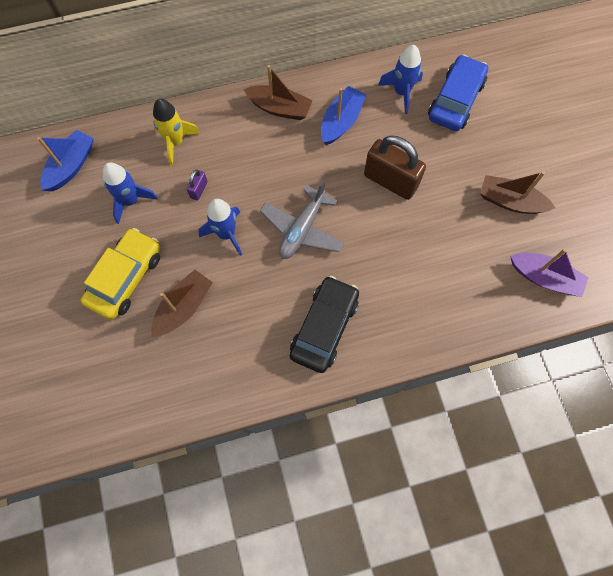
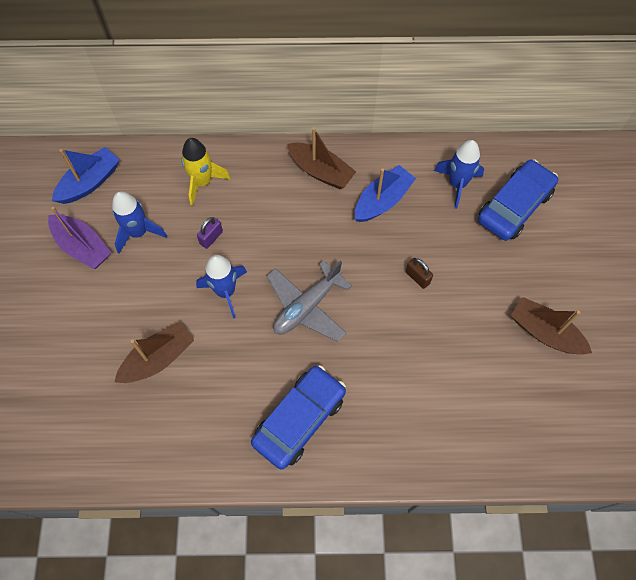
camera: 15 degrees right, 5 degrees down
yellow car [81,228,160,320] -> none
black car [290,276,359,373] -> blue car [251,365,346,469]
brown padlock [364,136,426,200] -> brown padlock [406,258,433,289], size x0.44
purple boat [510,249,589,297] -> purple boat moved to [48,207,112,269]

